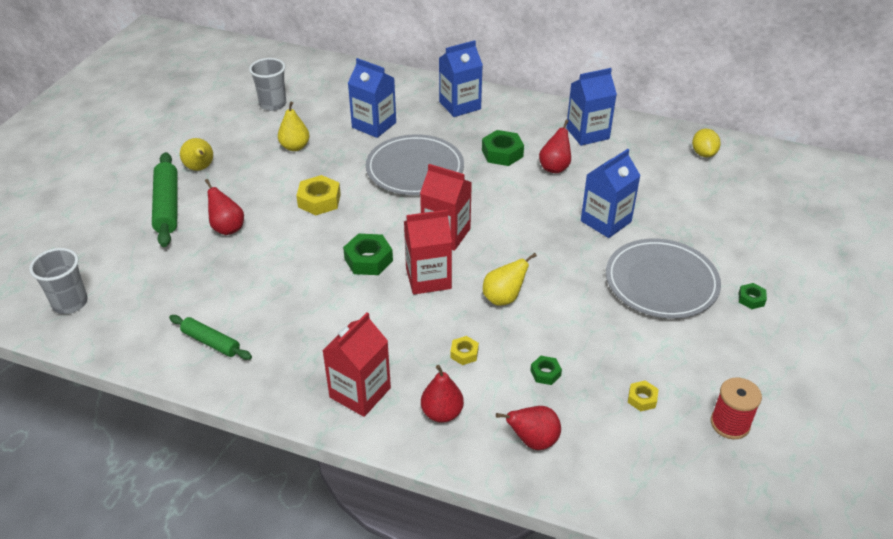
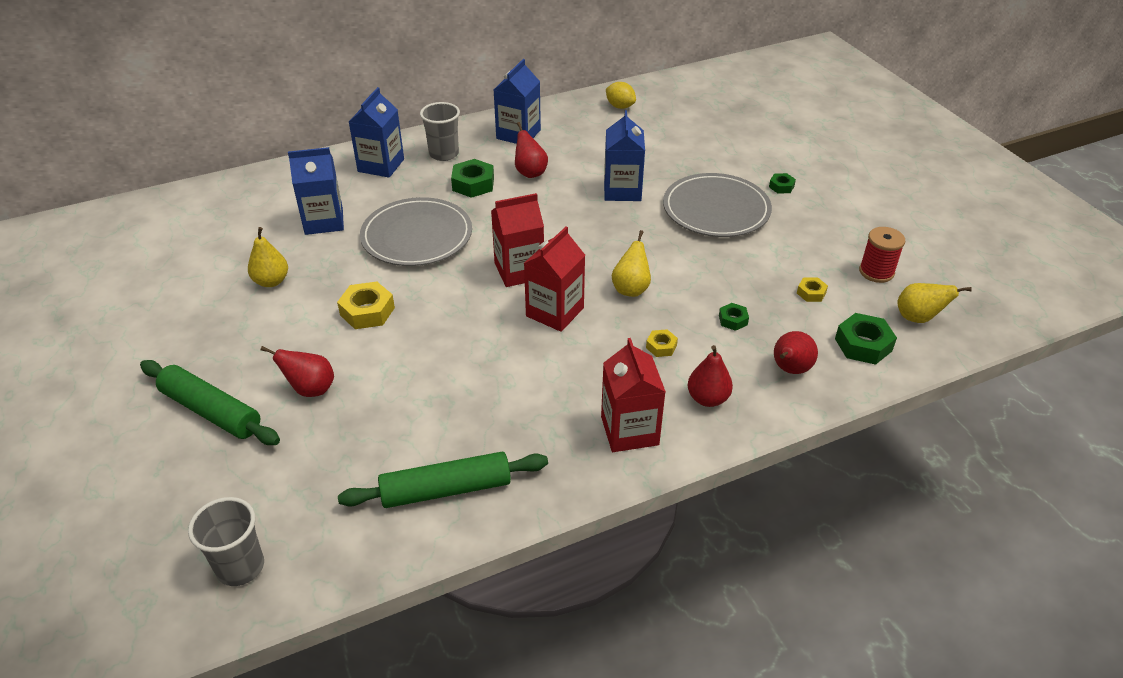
camera: 45 degrees left, 0 degrees up
green rolling pin [169,315,252,360] -> green rolling pin [338,452,548,508], size x1.61
yellow pear [180,138,213,171] -> yellow pear moved to [897,283,972,323]
grey cup [249,58,286,111] -> grey cup moved to [420,102,460,161]
green nut [343,234,393,275] -> green nut moved to [835,313,897,365]

